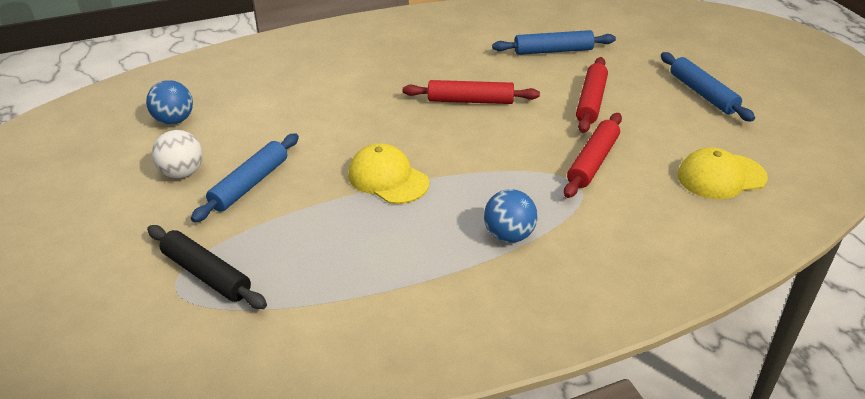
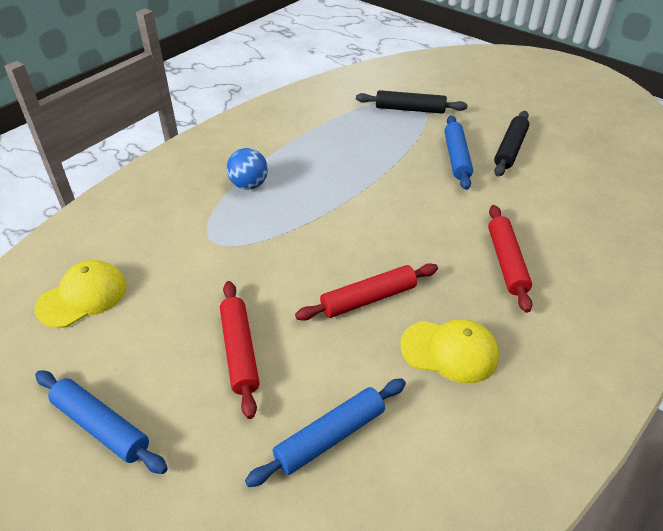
camera: 150 degrees right, 5 degrees up
blue ball [146,80,193,125] -> none
white ball [152,130,203,178] -> black rolling pin [494,111,529,177]
yellow cap [348,143,429,204] -> yellow cap moved to [400,319,499,384]
red rolling pin [564,113,622,198] -> red rolling pin moved to [488,205,533,313]

